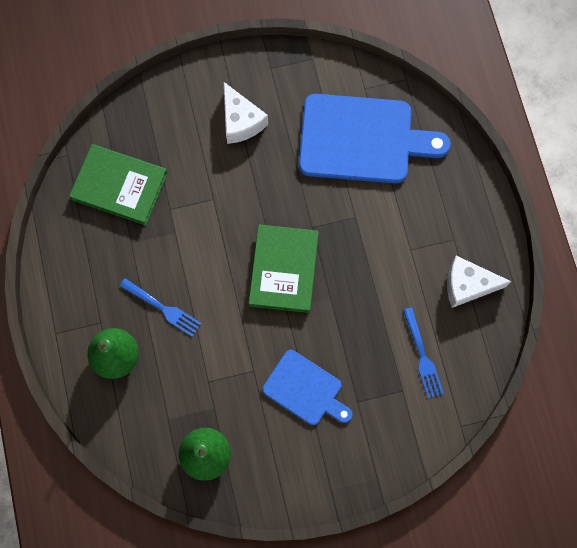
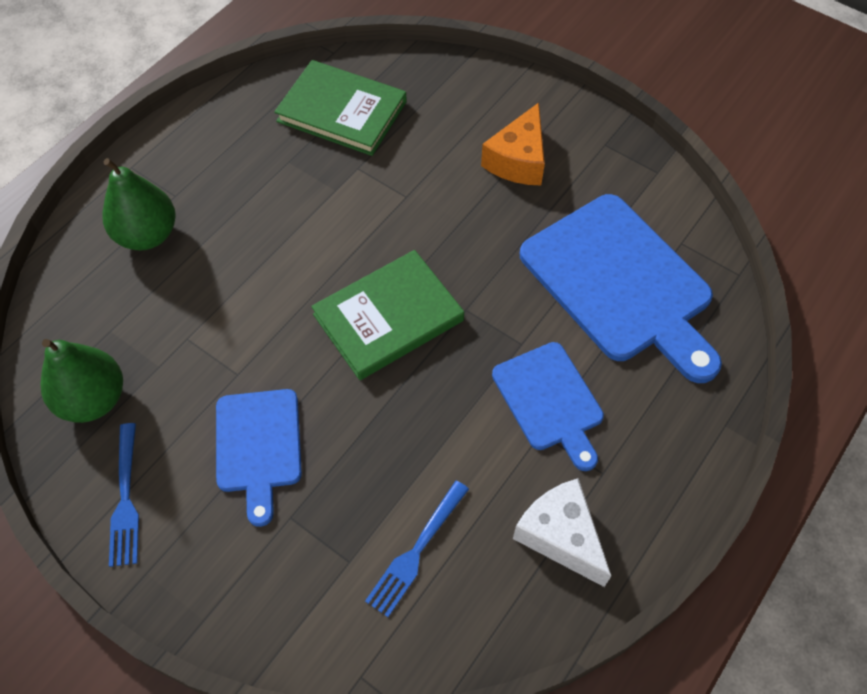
camera: 50 degrees right, 15 degrees down
green book [69,144,168,225] -> green book turned 45 degrees counterclockwise [274,60,407,156]
blue fork [120,278,202,337] -> blue fork moved to [109,423,139,567]
white cheese [224,82,268,144] -> orange cheese [481,103,545,186]
none -> blue cutting board [492,342,604,471]

